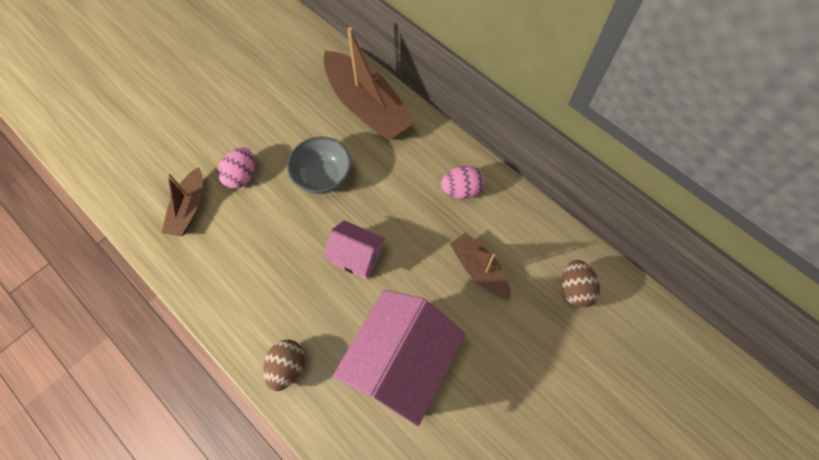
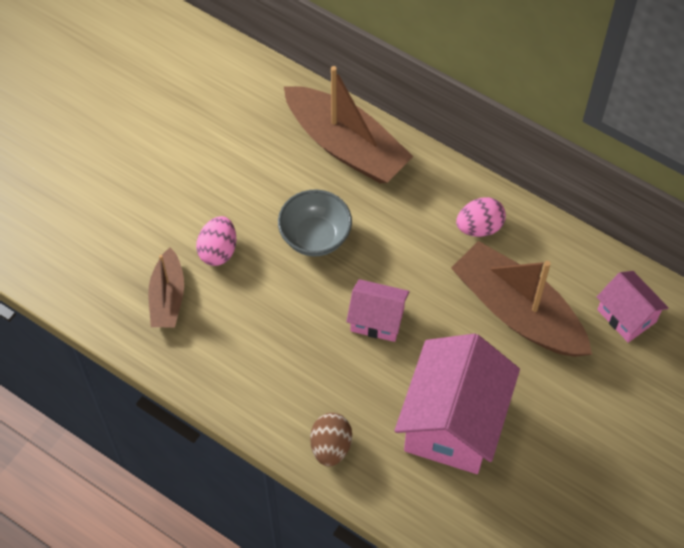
camera: 10 degrees left, 5 degrees down
brown boat [450,232,510,300] -> brown boat [451,241,592,357], size x1.79
brown egg [562,260,600,308] -> pink house [597,271,669,343]

